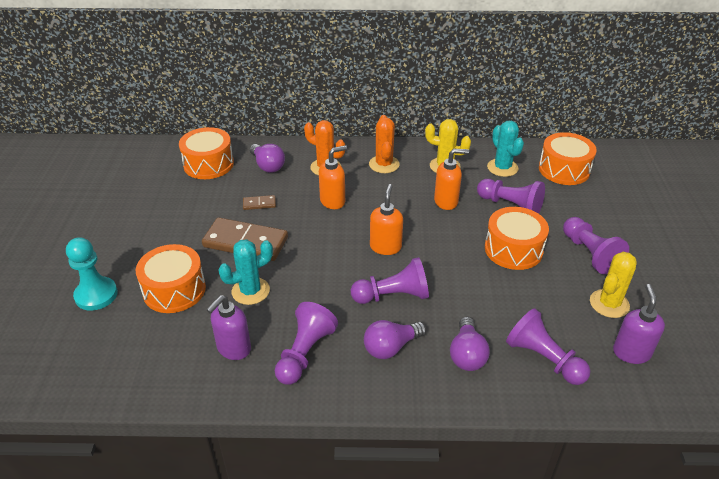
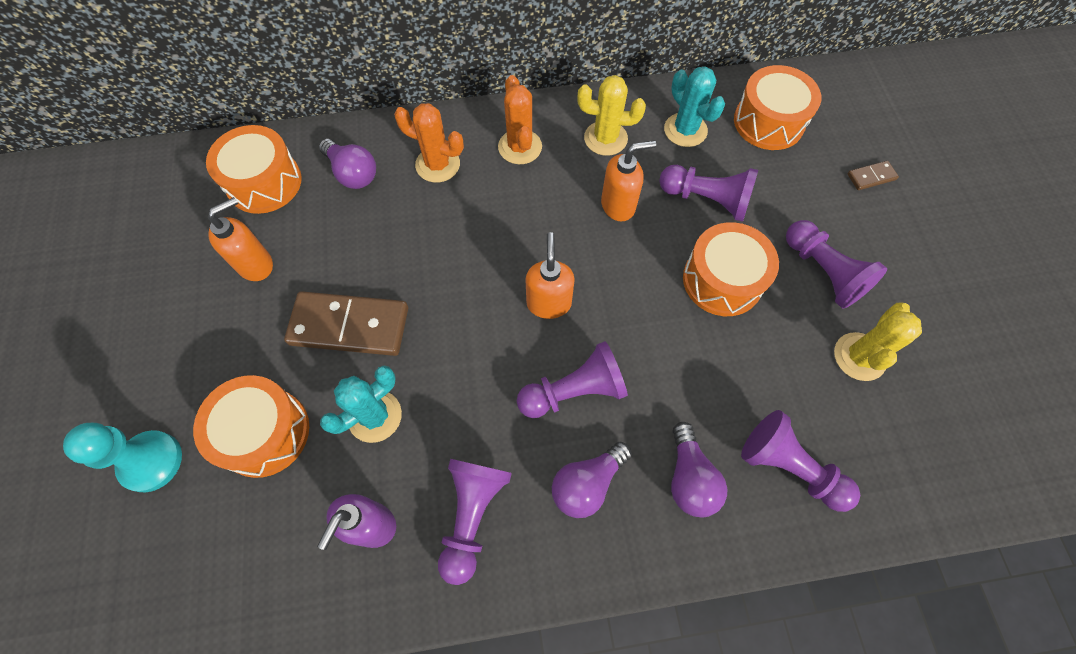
camera: 10 degrees left, 25 degrees up
brown domino [243,195,276,210] -> brown domino moved to [848,161,899,190]
orange soap dispenser [319,145,347,209] -> orange soap dispenser moved to [208,197,273,281]
purple soap dispenser [613,284,665,364] -> none

